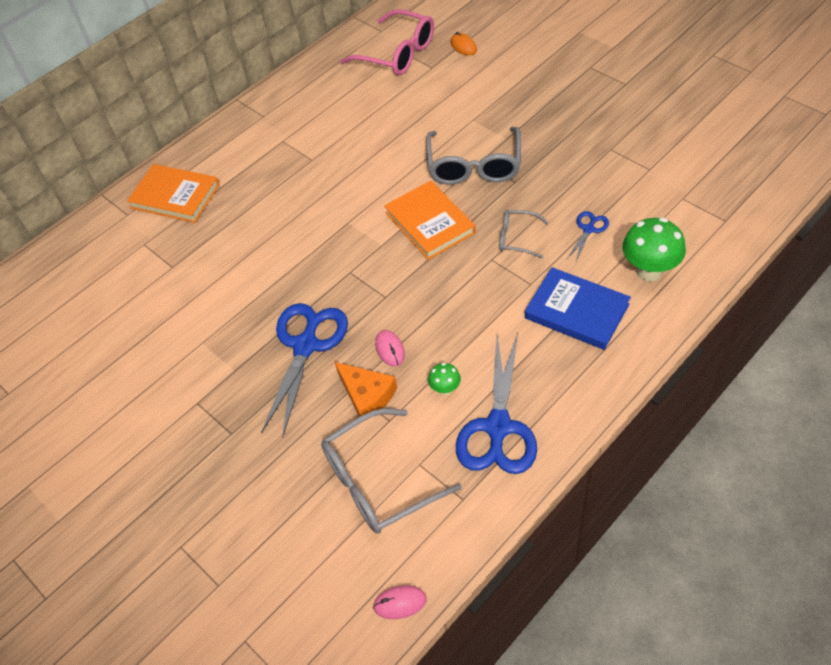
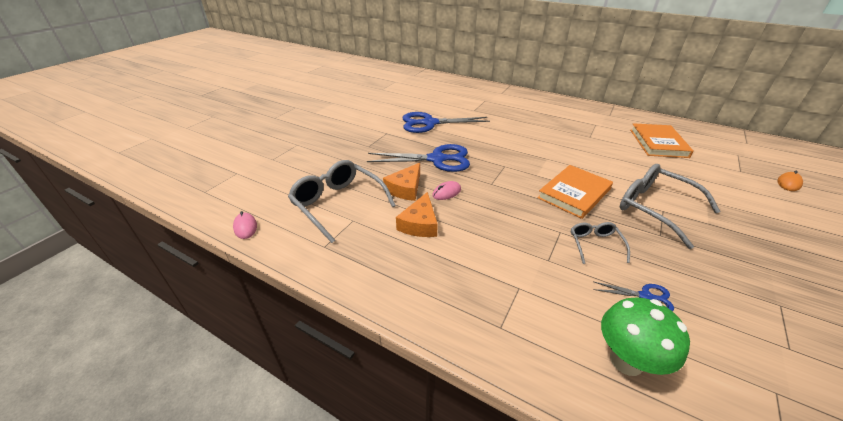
camera: 70 degrees right, 15 degrees down
orange book [127,164,220,223] -> orange book moved to [630,123,694,158]
pink glasses [340,9,434,75] -> none
grey glasses [426,127,521,185] -> grey glasses turned 60 degrees clockwise [620,164,721,249]
green mushroom [428,363,461,395] -> orange cheese [396,192,438,237]
blue scissors [456,333,537,474] -> blue scissors moved to [402,112,490,133]
blue book [525,267,631,350] -> none

